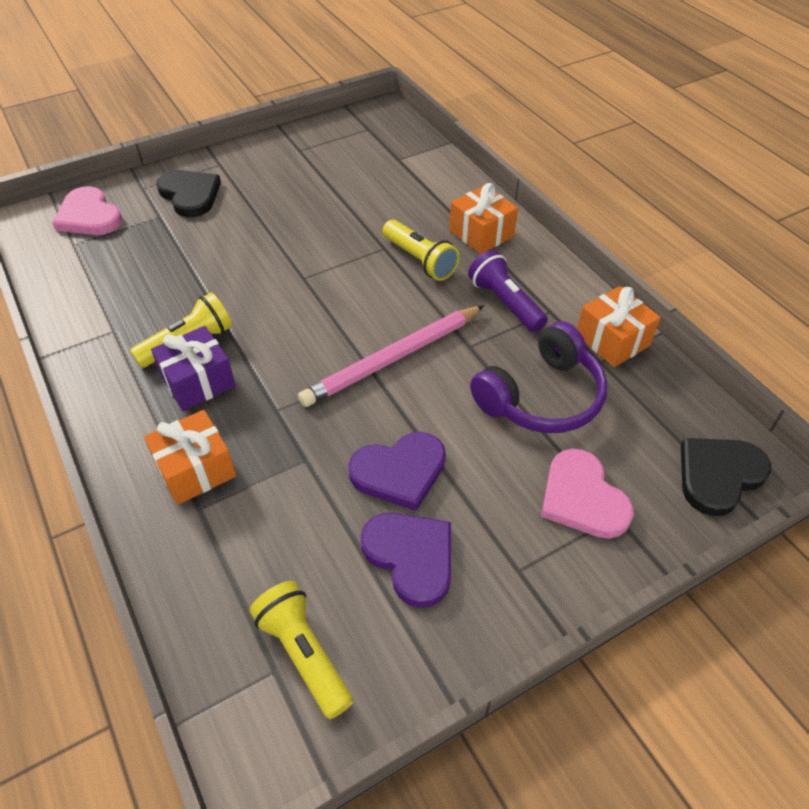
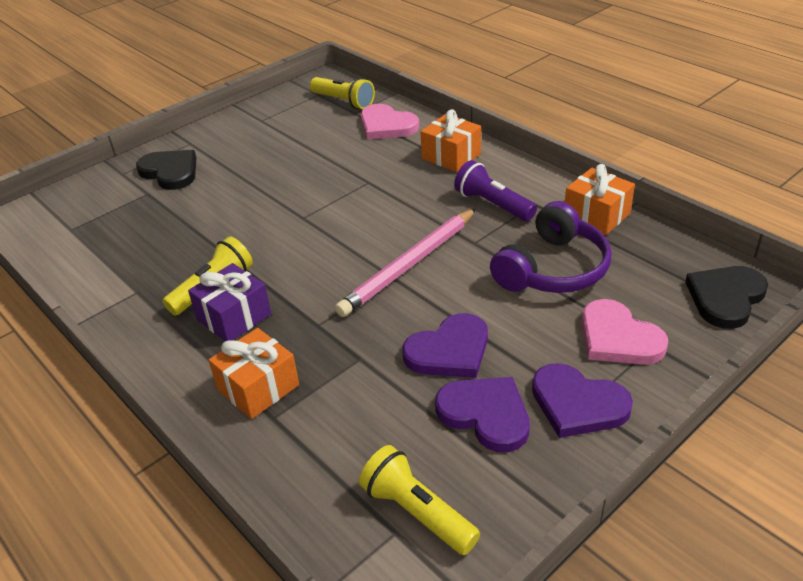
camera: 10 degrees left, 10 degrees down
pink heart [52,186,123,235] -> pink heart moved to [360,104,419,139]
yellow flashlight [383,220,460,281] -> yellow flashlight moved to [310,77,375,109]
none -> purple heart [532,363,633,438]

